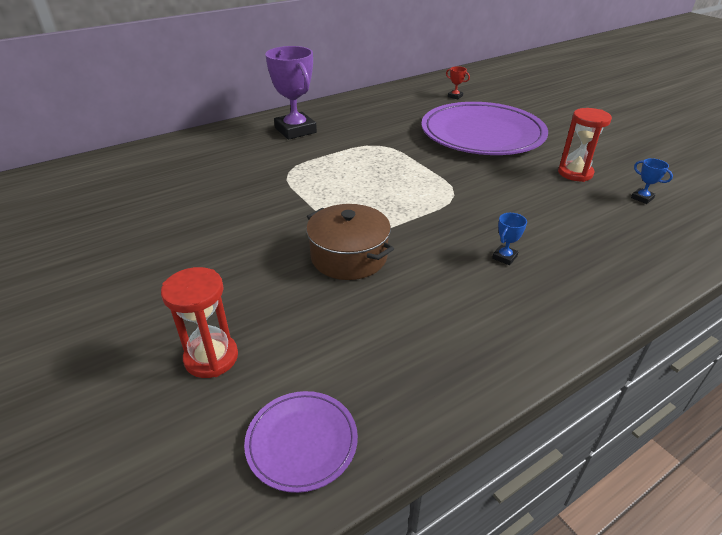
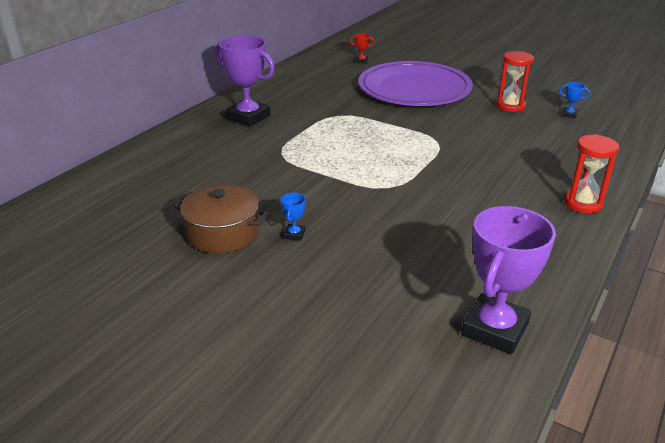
camera: 25 degrees left, 5 degrees down
red hourglass [161,267,238,378] -> red hourglass moved to [564,134,619,213]
purple plate [244,391,358,493] -> purple trophy [461,206,556,354]
brown pot [306,204,394,280] -> brown pot moved to [174,184,268,253]
blue trophy [492,213,527,265] -> blue trophy moved to [281,192,306,241]

